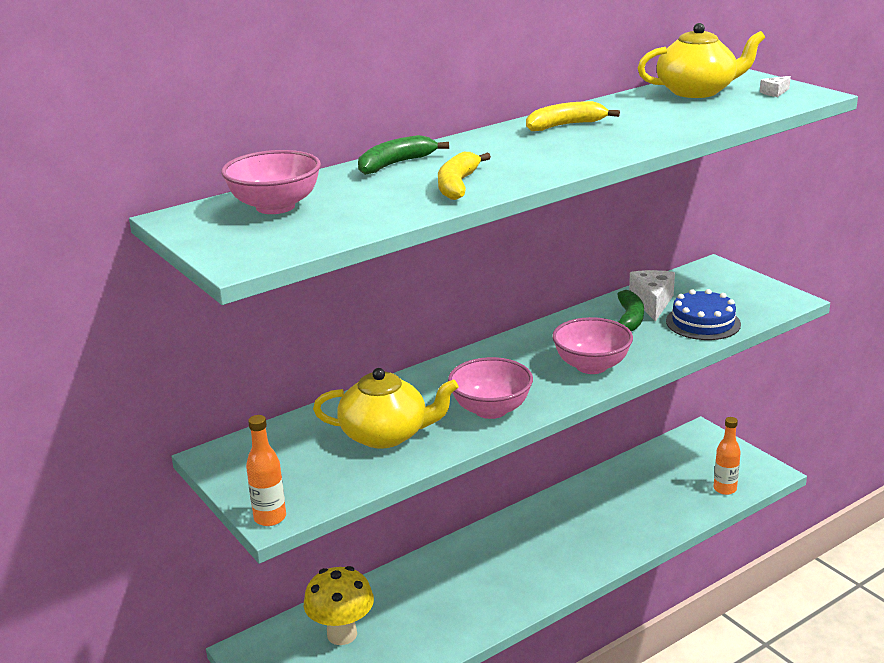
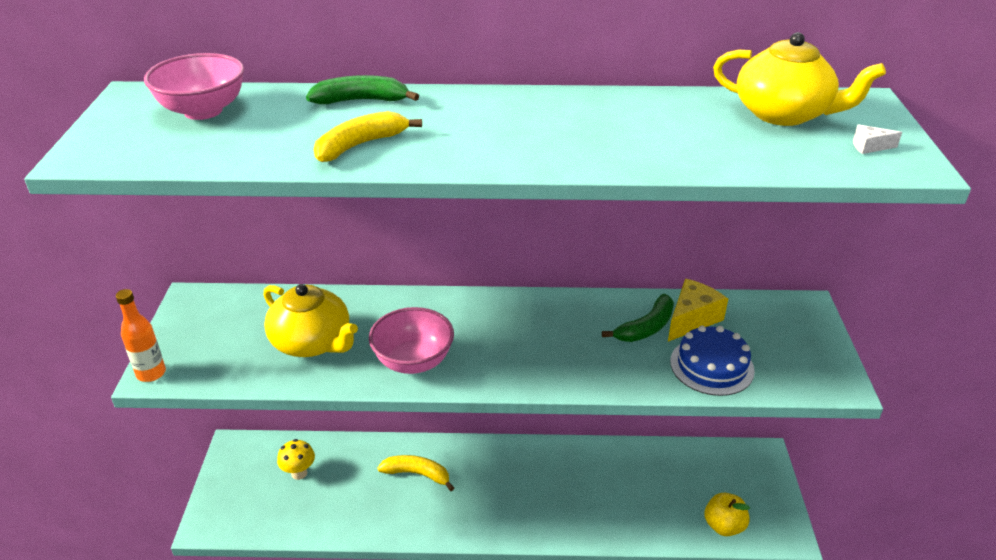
camera: 35 degrees right, 10 degrees up
yellow mushroom [304,566,374,645] -> yellow mushroom [277,439,315,480], size x0.62
yellow banana [526,101,620,131] -> yellow banana moved to [377,455,454,491]
pink bowl [552,317,633,374] -> none
white cheese [629,270,675,322] -> yellow cheese [668,279,728,342]
orange bottle [713,417,741,495] -> yellow apple [705,493,750,536]

